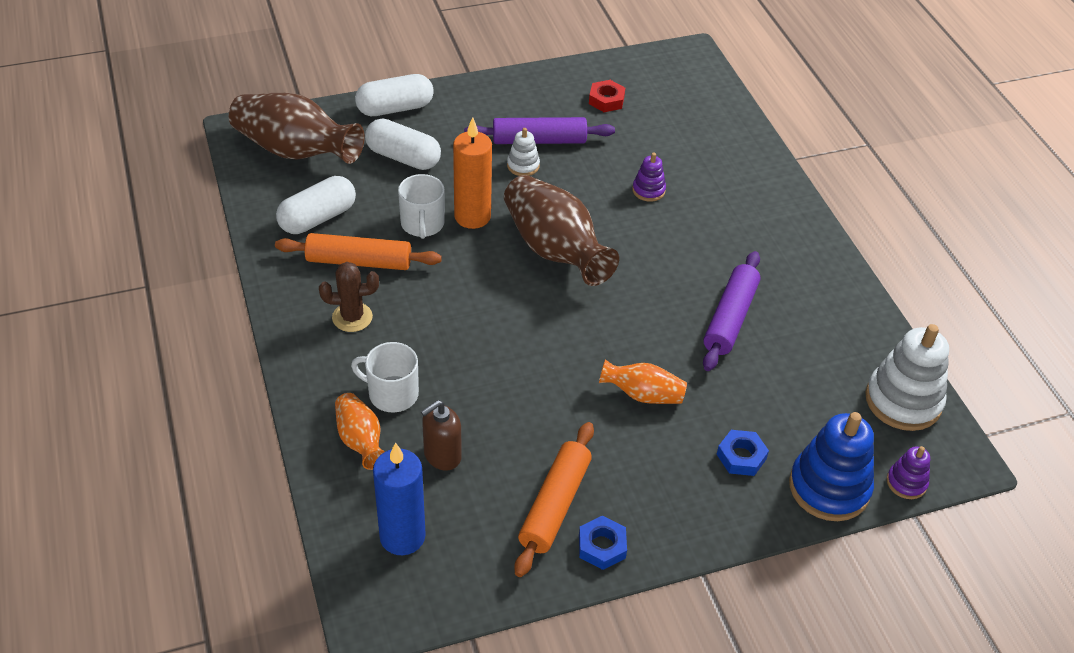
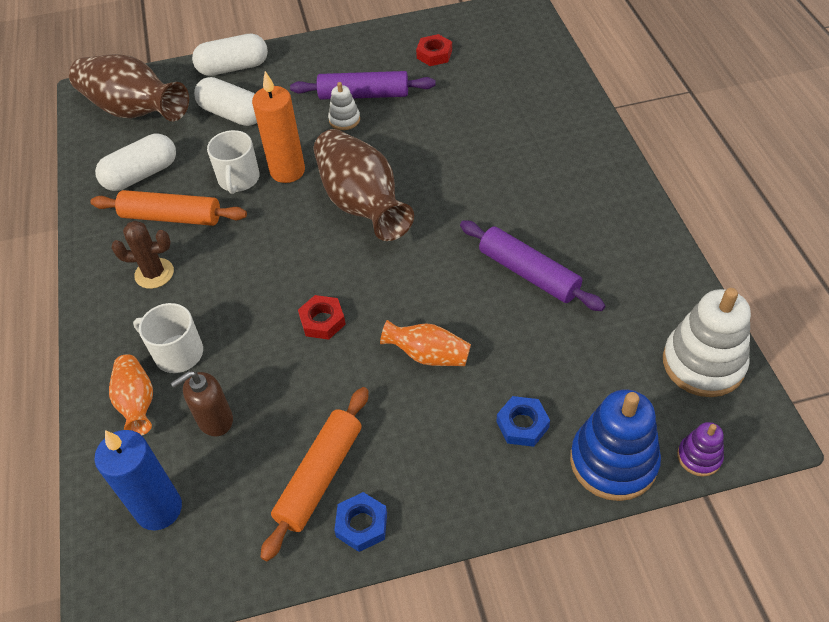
camera: 10 degrees right, 5 degrees up
purple stacking toy [632,153,666,202] -> none
purple rolling pin [703,251,761,371] -> purple rolling pin turned 75 degrees counterclockwise [460,220,605,311]
none -> red nut [298,295,346,340]

